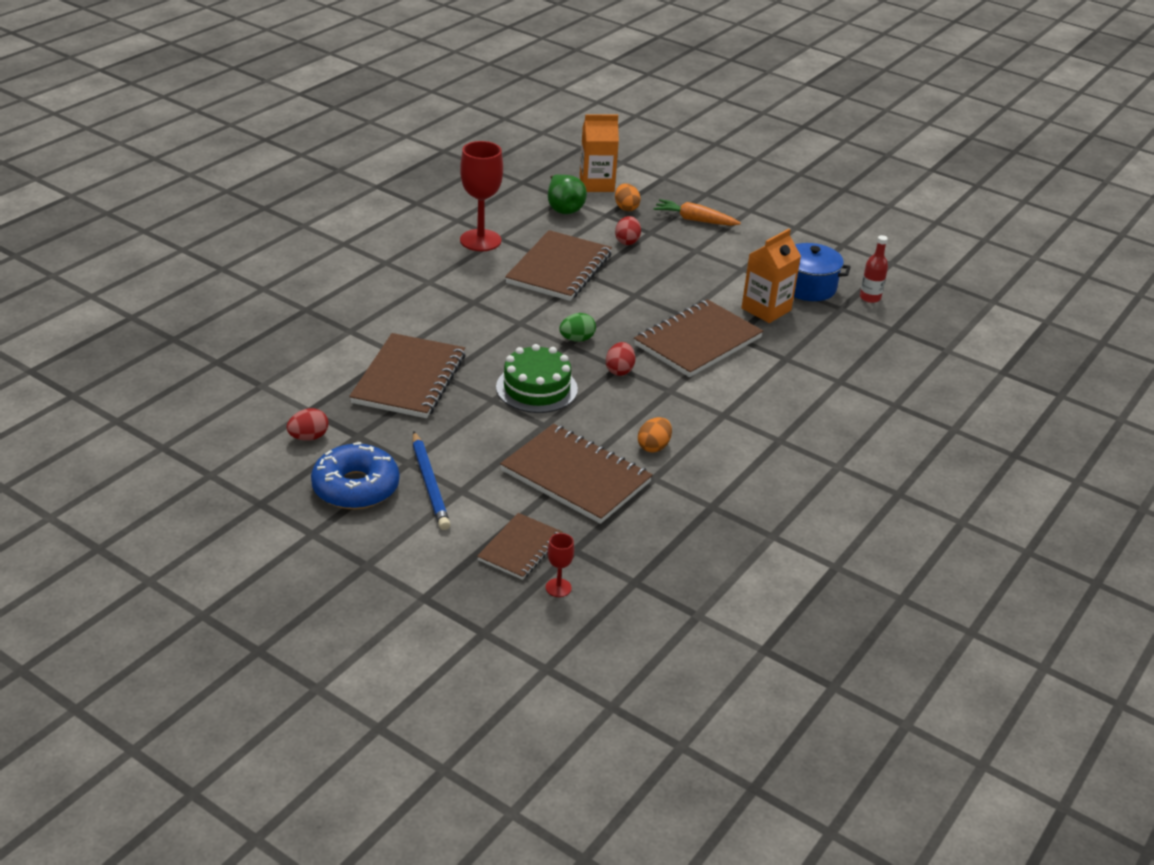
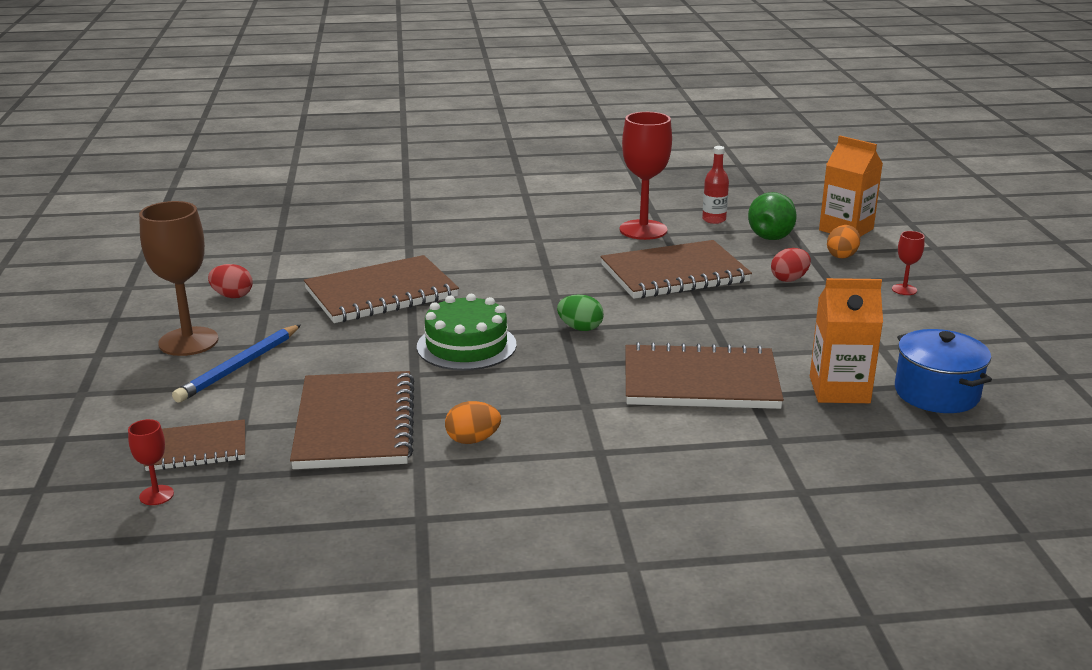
camera: 50 degrees right, 10 degrees down
blue donut [311,442,399,509] -> brown goblet [139,201,219,356]
red egg [606,342,635,376] -> none
orange carrot [653,199,741,226] -> red goblet [892,231,925,295]
red bottle [860,235,888,303] -> red bottle moved to [702,146,729,224]

